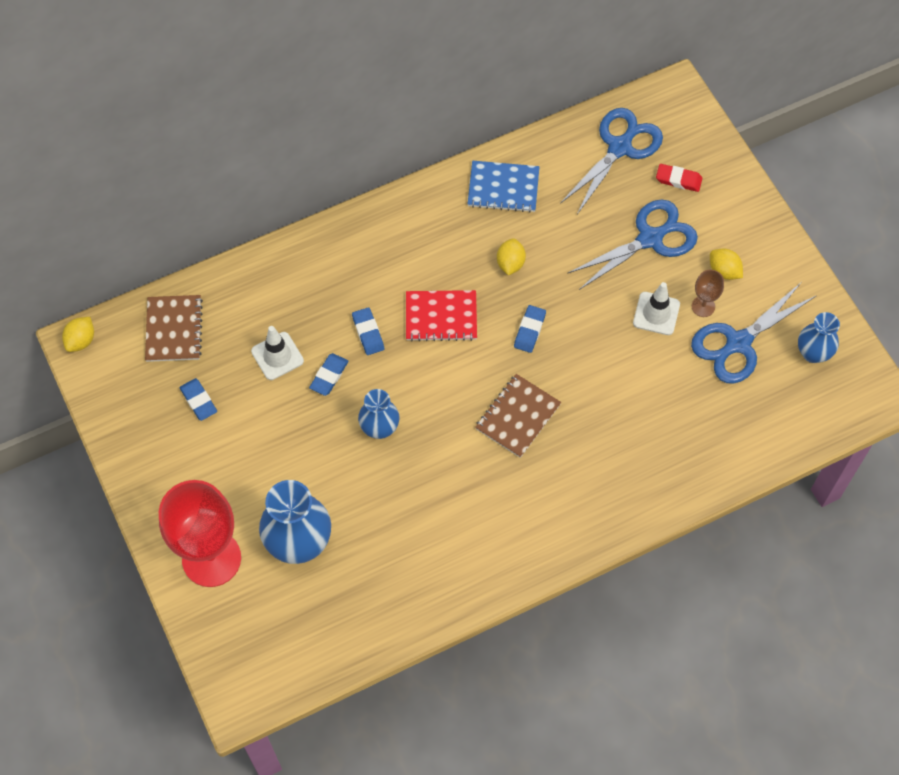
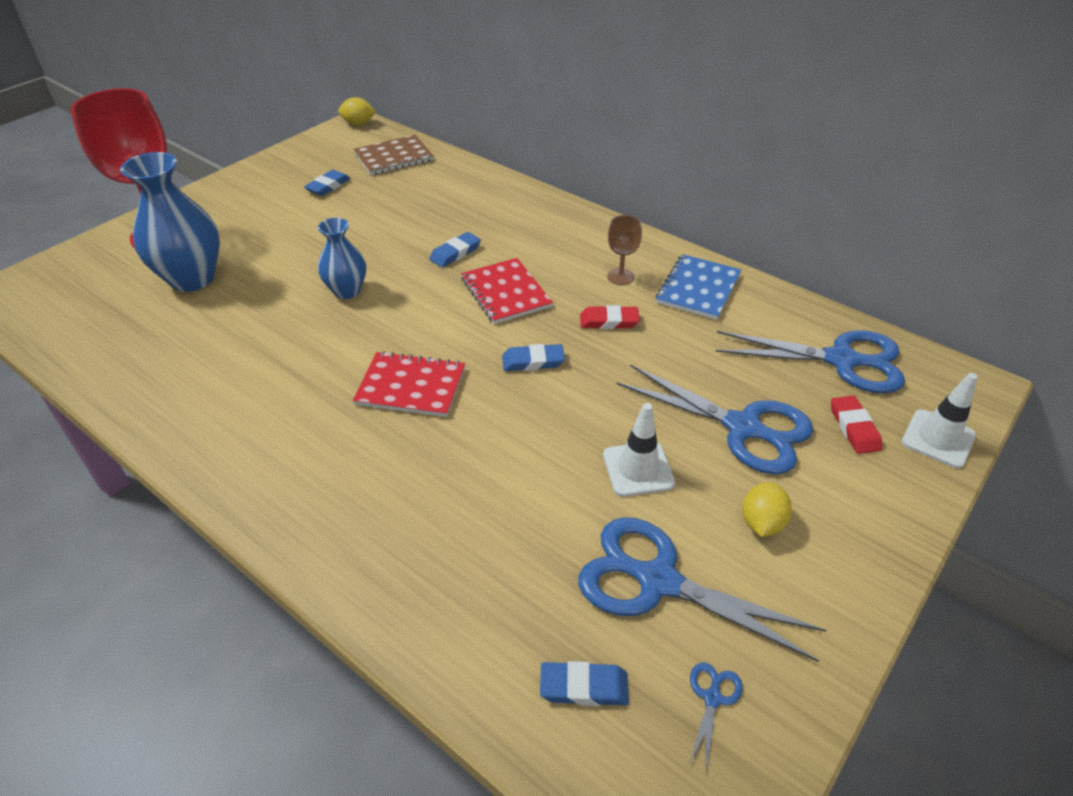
camera: 65 degrees right, 20 degrees down
white traffic cone [251,326,304,380] -> white traffic cone moved to [902,373,978,468]
blue eraser [309,353,349,396] -> blue eraser moved to [540,661,629,706]
blue notebook [468,161,539,213] -> blue notebook turned 45 degrees clockwise [656,254,741,320]
brown notebook [475,374,561,458] -> red notebook [353,351,465,417]
yellow lemon [497,238,526,275] -> red eraser [580,305,640,329]
brown goblet [692,270,724,317] -> brown goblet moved to [607,215,642,285]
blue vase [798,312,840,363] -> blue scissors [690,663,743,771]

